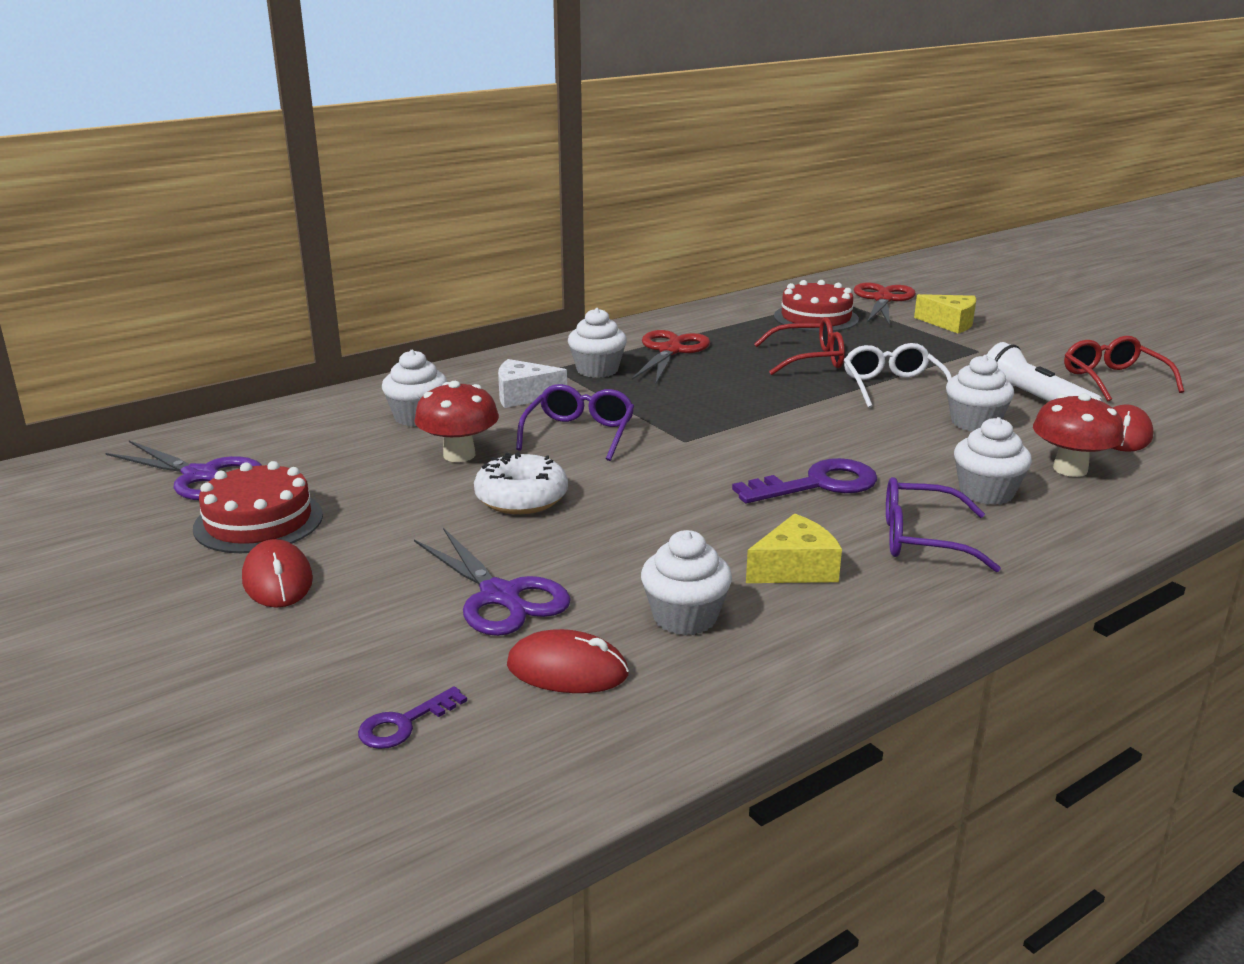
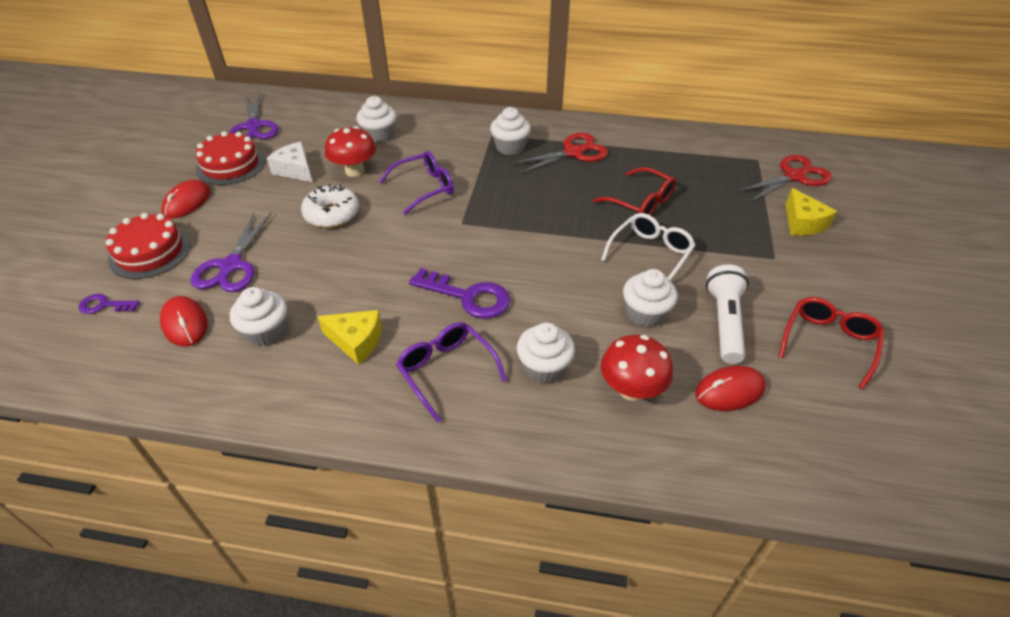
camera: 45 degrees right, 20 degrees up
white cheese [498,359,567,408] -> white cheese moved to [267,142,312,182]
red cake [774,280,859,332] -> red cake moved to [106,213,191,279]

